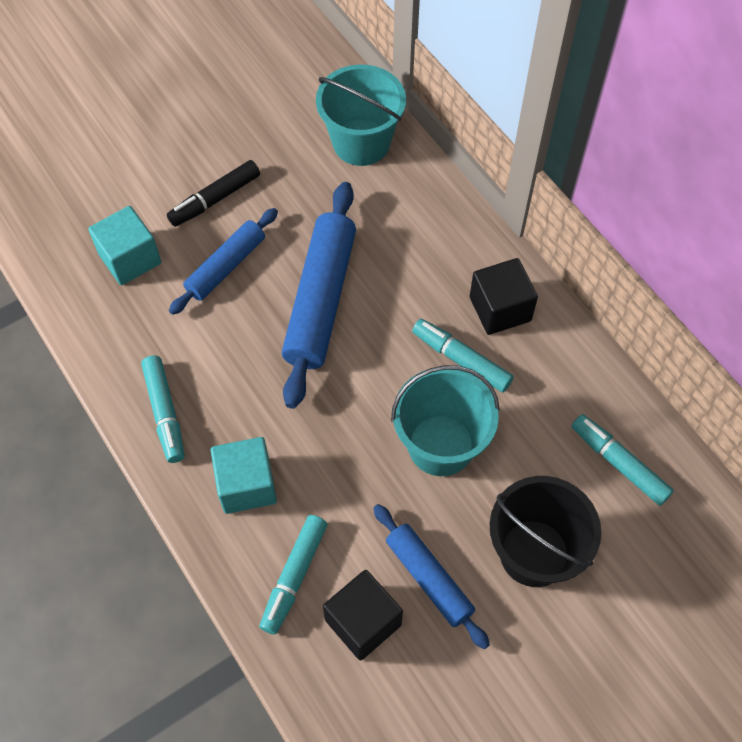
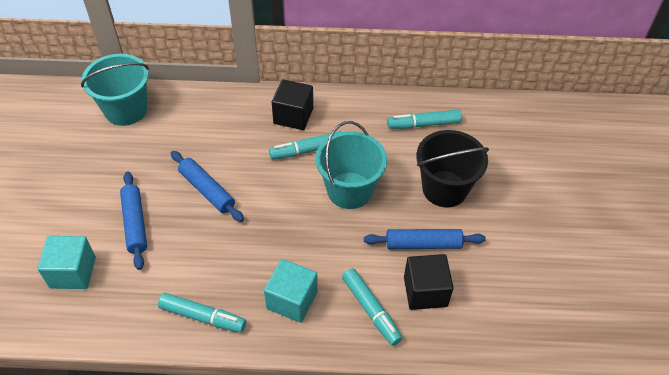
camera: 55 degrees left, 10 degrees down
black marker [167,160,260,227] -> none
blue rolling pin [282,182,356,409] -> blue rolling pin [171,151,244,222], size x0.61

